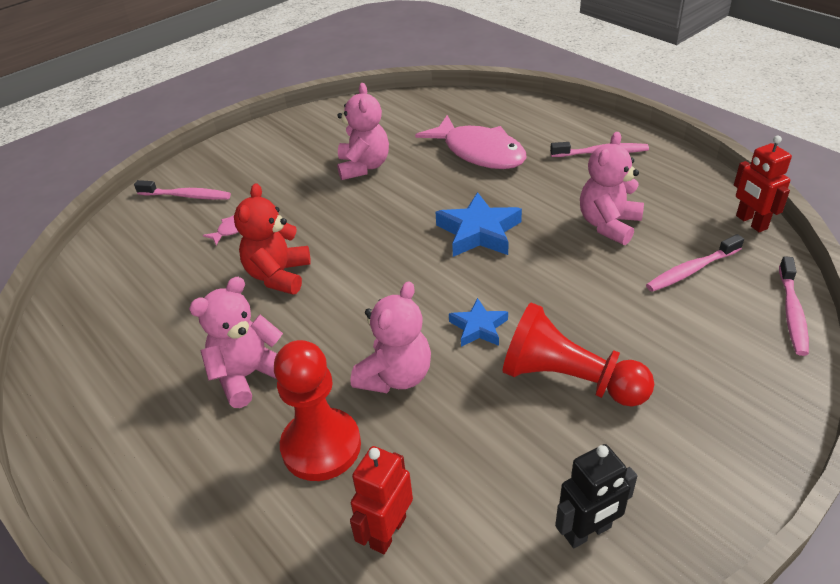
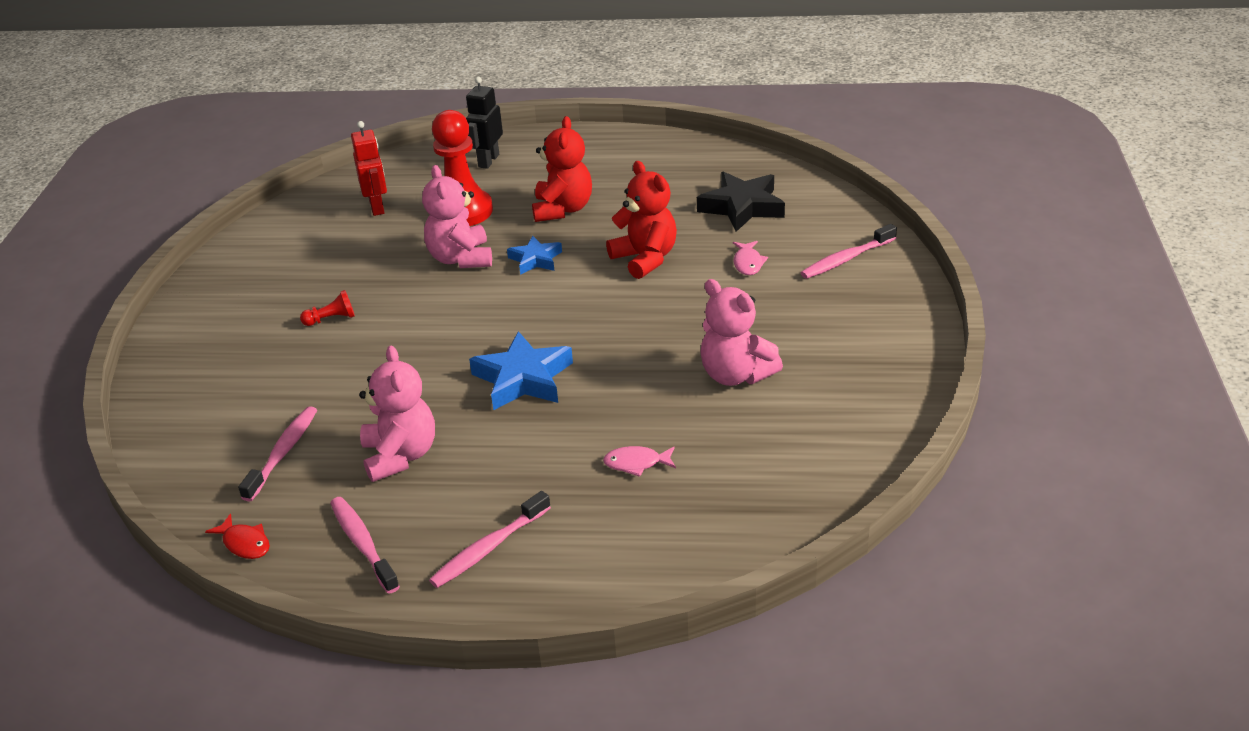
camera: 135 degrees right, 5 degrees down
pink teddy bear [189,277,283,408] -> red teddy bear [532,116,592,222]
pink fish [415,115,527,169] -> pink fish [603,446,676,477], size x0.41
blue star [449,298,508,347] -> blue star moved to [507,236,562,275]
red pawn [503,303,654,407] -> red pawn [300,290,355,326], size x0.42
black robot [555,444,637,548] -> black robot moved to [466,77,503,169]
red robot [734,136,792,232] -> red fish [205,514,270,559]
pink toothbrush [779,256,809,356] -> pink toothbrush moved to [330,497,400,594]
none -> black star [697,171,785,232]

